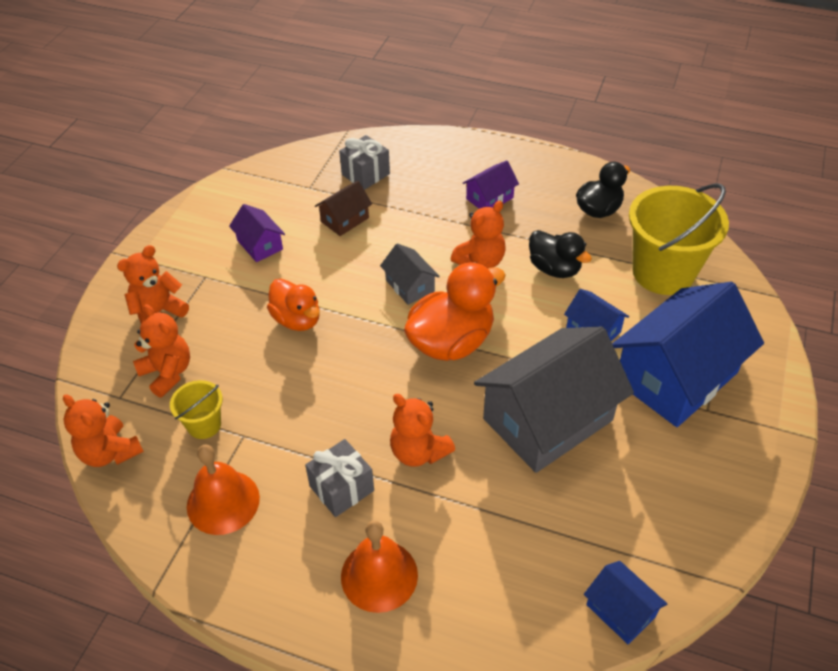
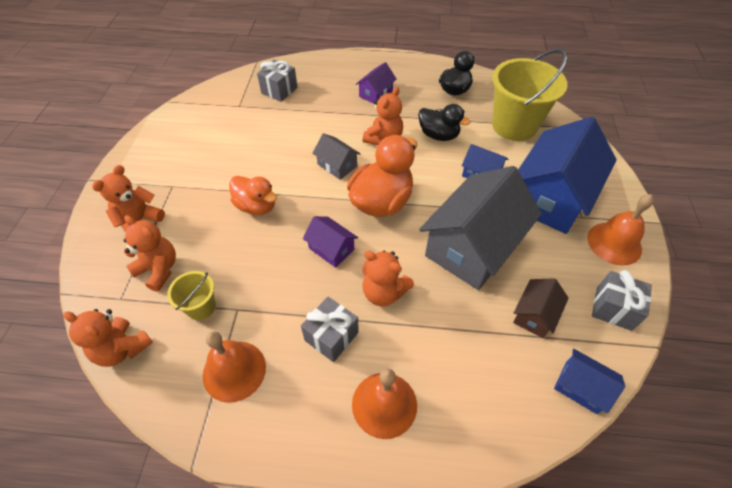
camera: 15 degrees left, 5 degrees up
purple house [229,204,285,262] -> purple house moved to [303,216,358,268]
brown house [315,181,372,236] -> brown house moved to [513,278,569,338]
none -> orange bell [587,194,654,266]
none -> grey gift [592,270,652,331]

